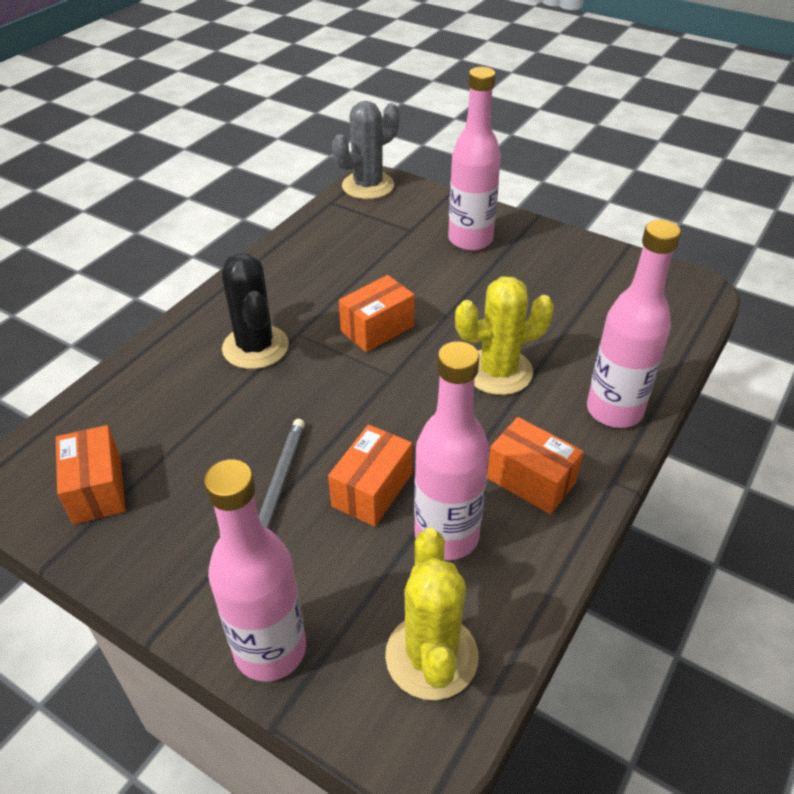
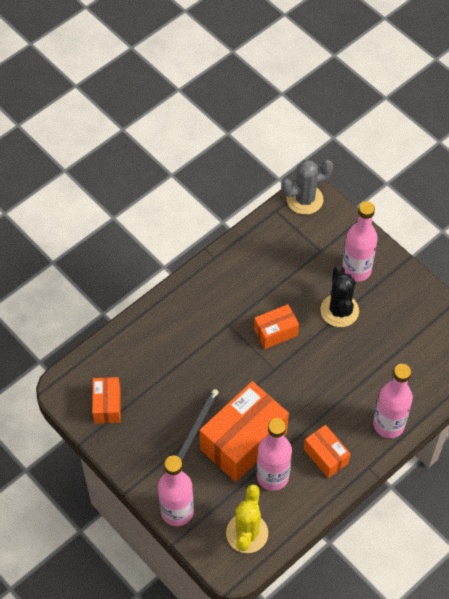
camera: 15 degrees right, 15 degrees up
black cactus [222,253,289,369] -> black cactus moved to [321,265,359,327]
orange box [328,425,412,527] -> orange box [200,381,289,482], size x1.91
yellow cactus [455,276,554,395] -> none

